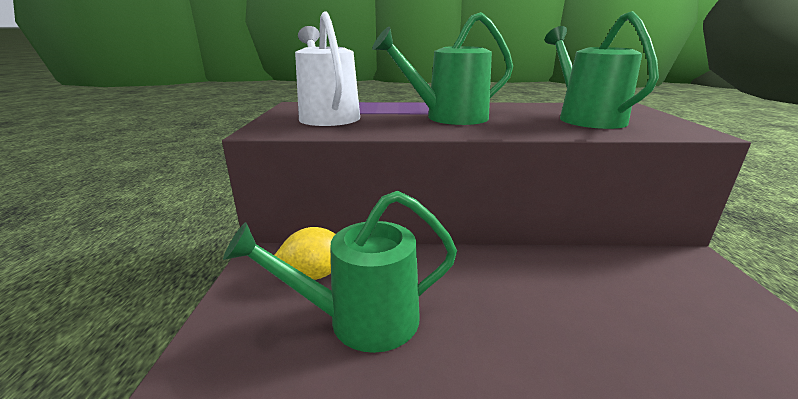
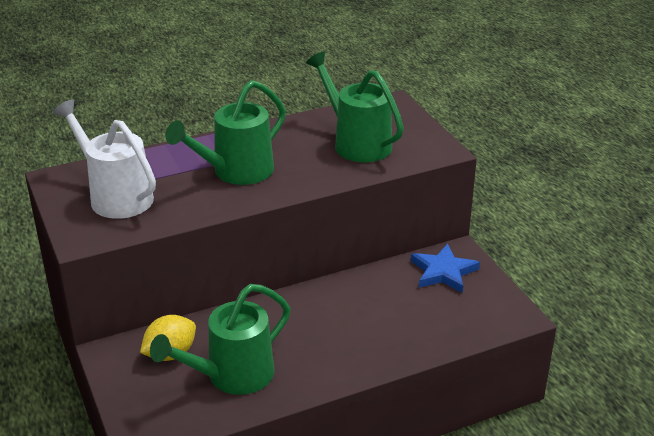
camera: 25 degrees left, 10 degrees up
none -> blue star [411,244,480,293]

